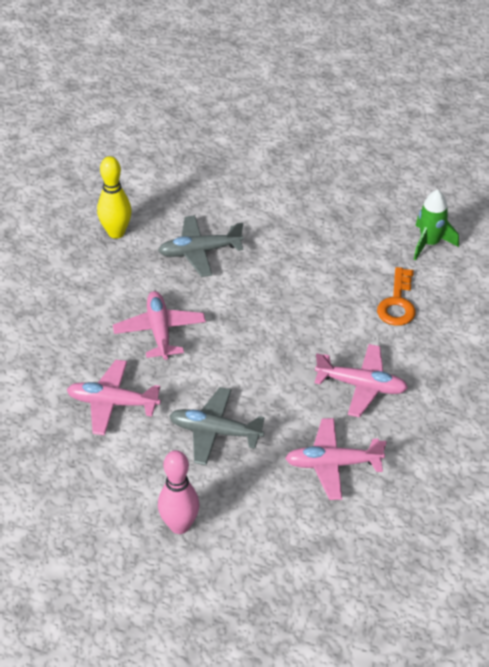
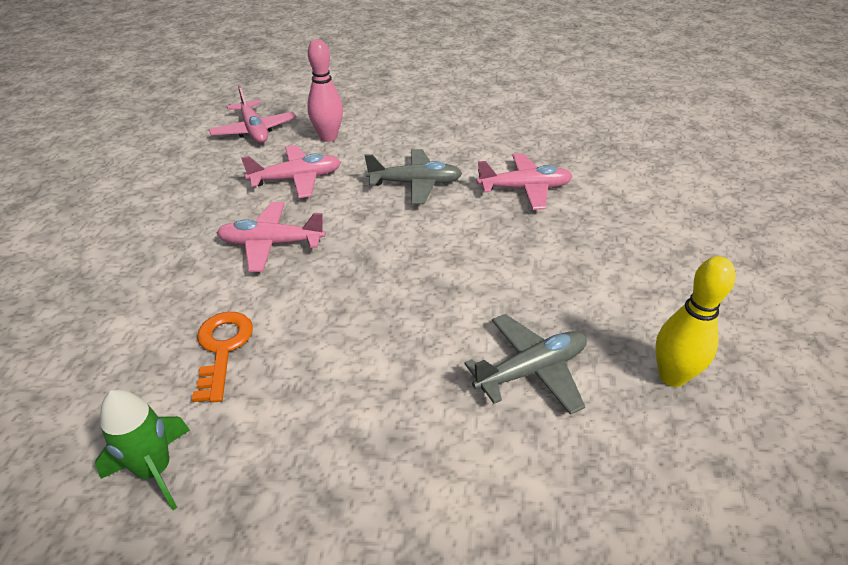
camera: 165 degrees right, 5 degrees down
pink plane [113,291,206,360] -> pink plane moved to [209,85,296,143]
pink bowling pin [158,450,200,534] -> pink bowling pin moved to [307,39,343,142]

